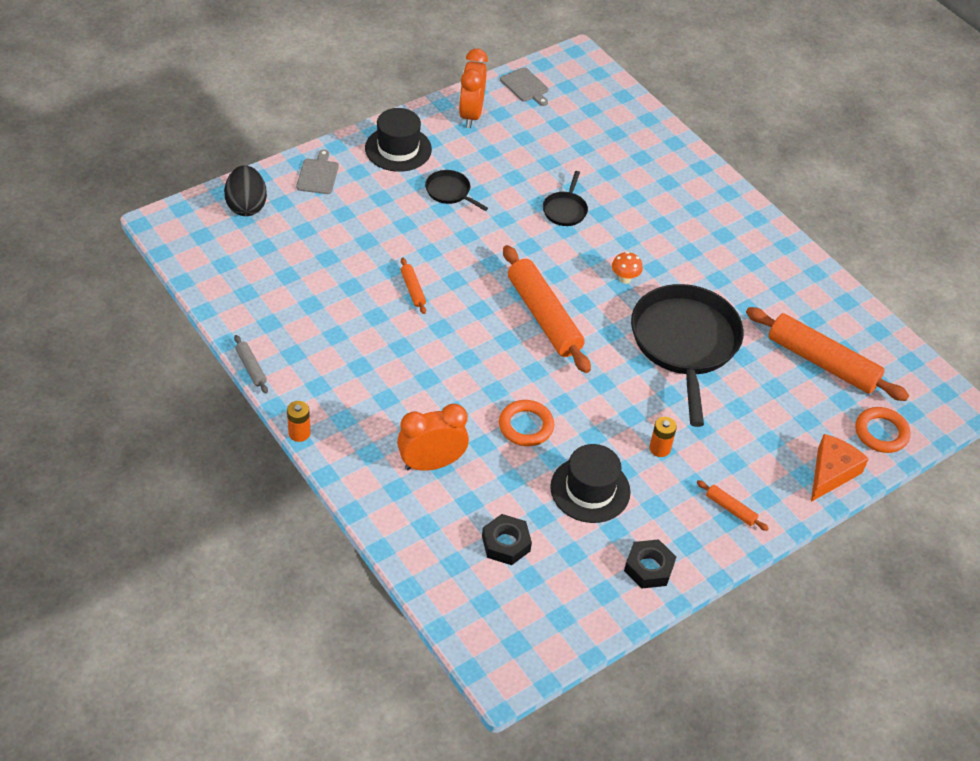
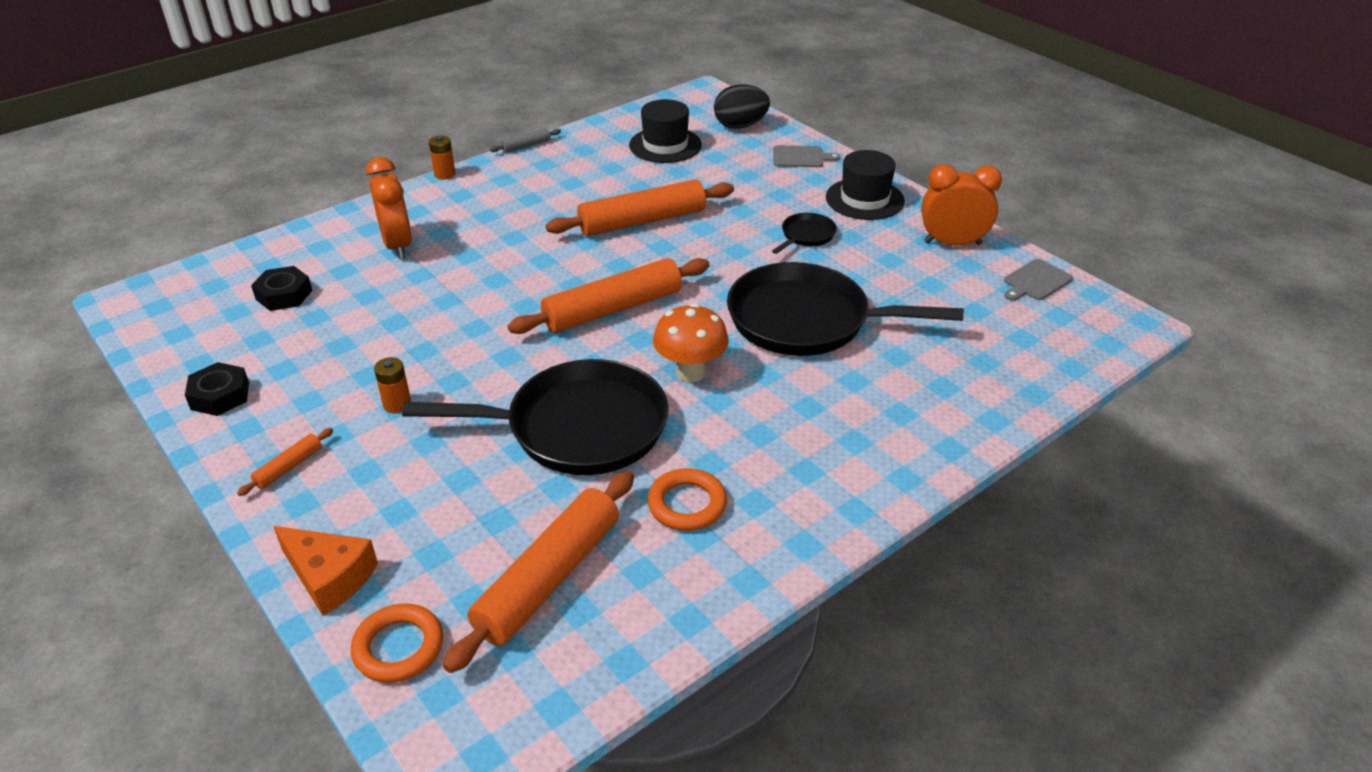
camera: 90 degrees right, 10 degrees down
orange rolling pin [401,257,426,314] -> orange rolling pin [546,179,734,236], size x2.30
orange ring [499,400,554,446] -> orange ring moved to [647,468,727,531]
black pan [543,171,588,226] -> black pan [727,262,964,356], size x2.31
black hat [550,444,631,523] -> black hat moved to [629,99,702,163]
orange mushroom [612,252,643,284] -> orange mushroom [653,303,729,382], size x1.76

